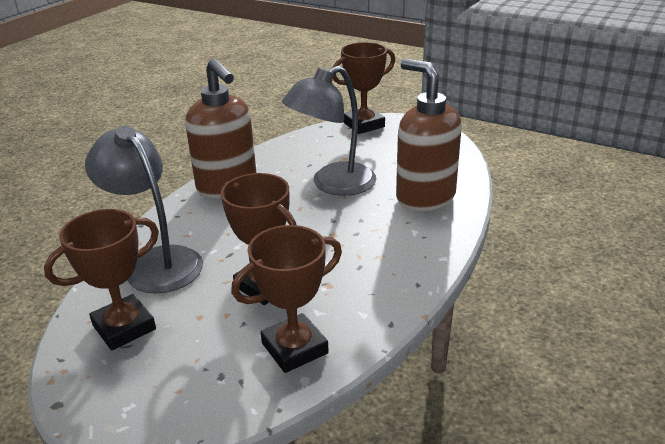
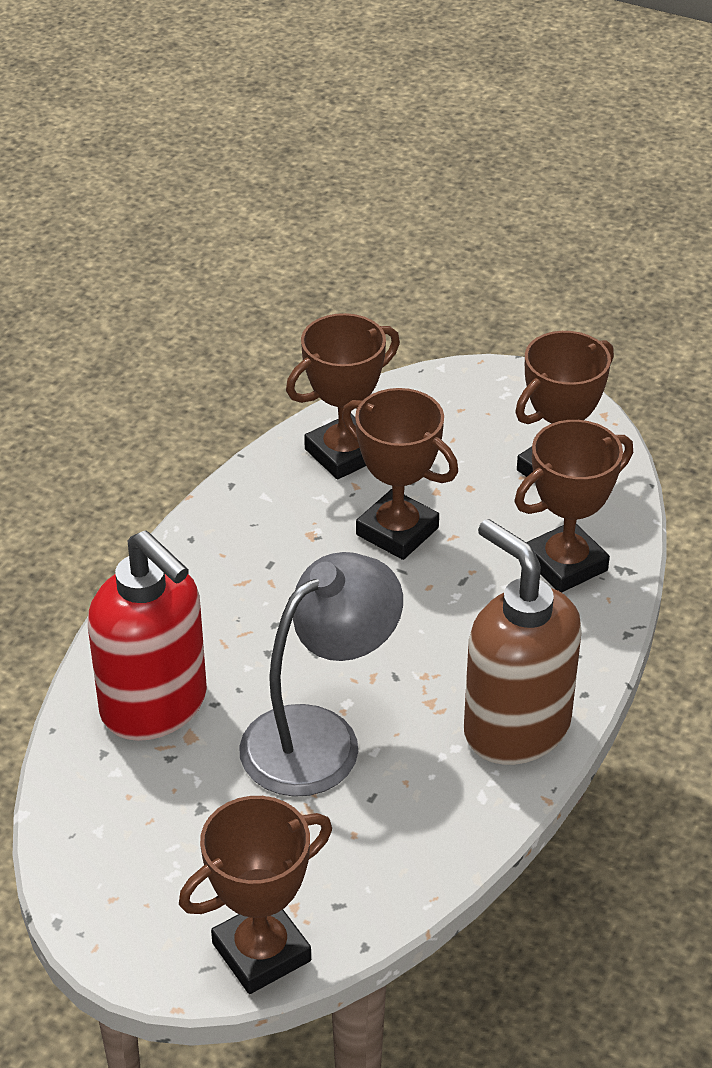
camera: 175 degrees right, 10 degrees up
grey lamp [85,126,203,294] -> brown trophy [515,420,633,593]
brown soap dispenser [396,59,462,211] -> red soap dispenser [88,530,207,741]

